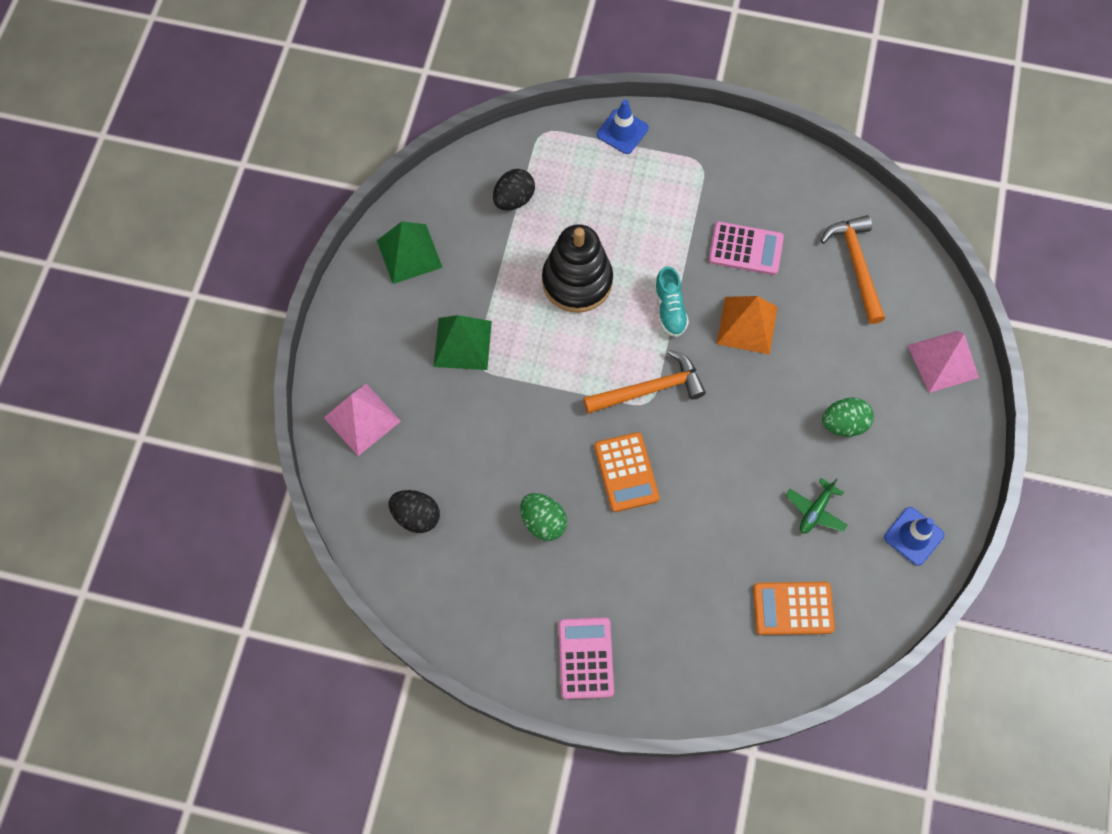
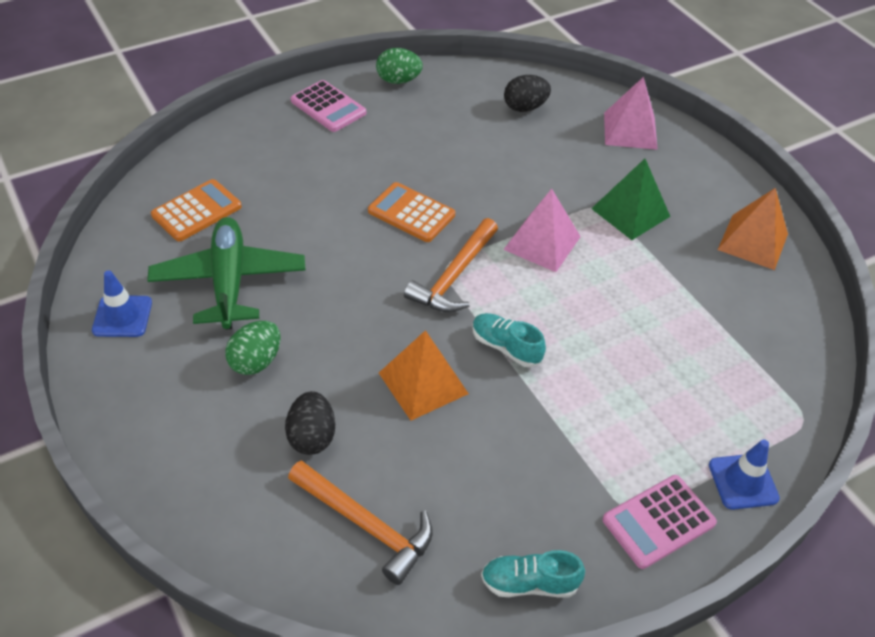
camera: 135 degrees right, 20 degrees down
green pyramid [377,221,443,284] -> orange pyramid [718,188,788,270]
black egg [493,169,535,210] -> black egg moved to [285,391,335,455]
green egg [520,493,567,541] -> green egg moved to [376,48,423,84]
black stacking toy [542,224,613,313] -> none
pink calculator [709,222,784,275] -> pink calculator moved to [603,475,717,569]
green plane [786,478,847,534] -> green plane [147,217,305,330], size x2.13
pink pyramid [908,331,979,393] -> pink pyramid moved to [503,189,581,272]
none -> turquoise shoe [481,550,585,598]

